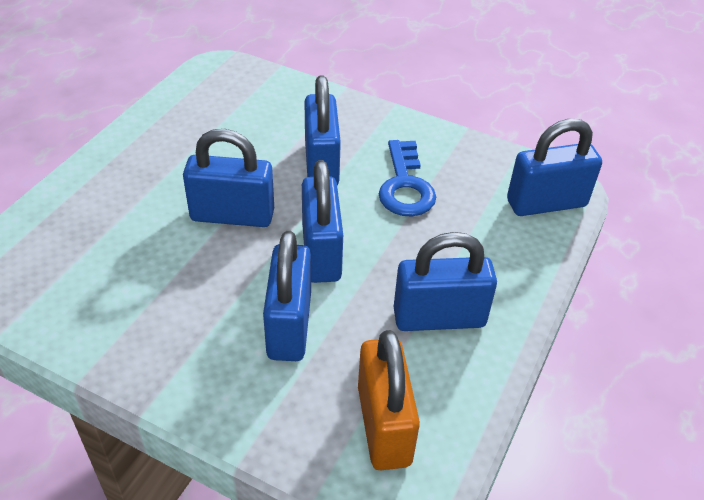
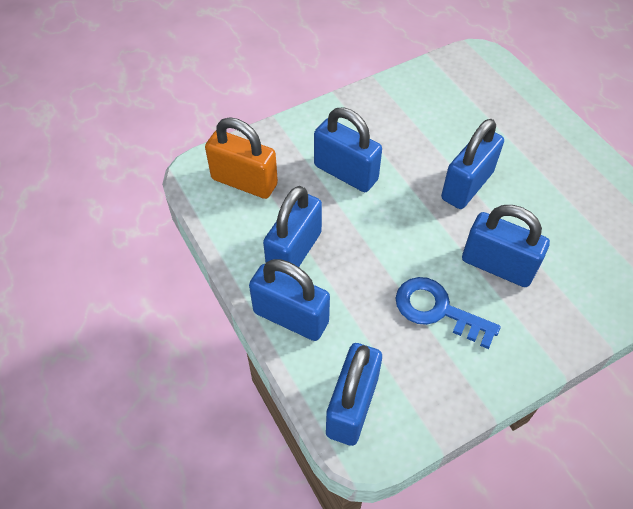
camera: 125 degrees right, 10 degrees up
blue padlock [302,160,343,283] -> blue padlock moved to [249,259,330,341]

